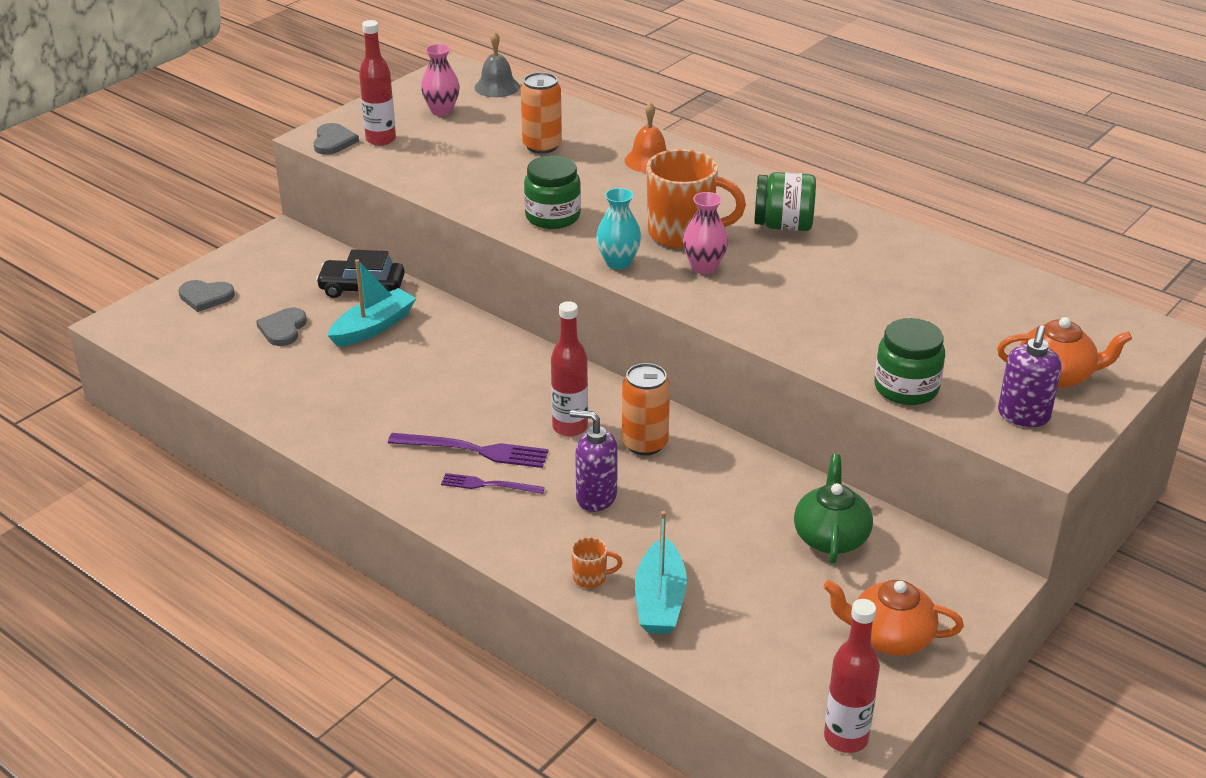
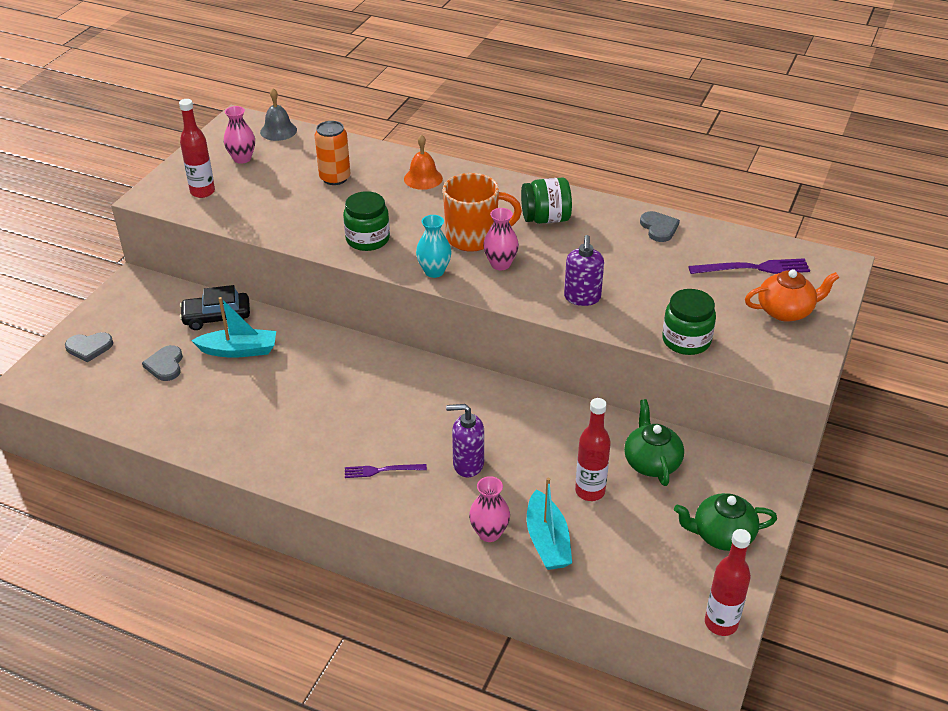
camera: 15 degrees left, 5 degrees up
grey heart [313,123,359,155] -> grey heart moved to [640,211,680,242]
turquoise boat [327,259,416,347] -> turquoise boat turned 60 degrees clockwise [191,297,276,358]
purple fork [388,433,548,468] -> purple fork moved to [688,258,810,274]
red bottle [551,301,588,437] -> red bottle moved to [575,398,611,501]
orange mug [571,537,623,588] -> pink vase [469,476,510,542]
orange can [622,363,670,455] -> none
orange teapot [823,580,964,656] -> green teapot [674,493,777,551]
purple soap dispenser [998,325,1061,427] -> purple soap dispenser moved to [564,235,604,306]

